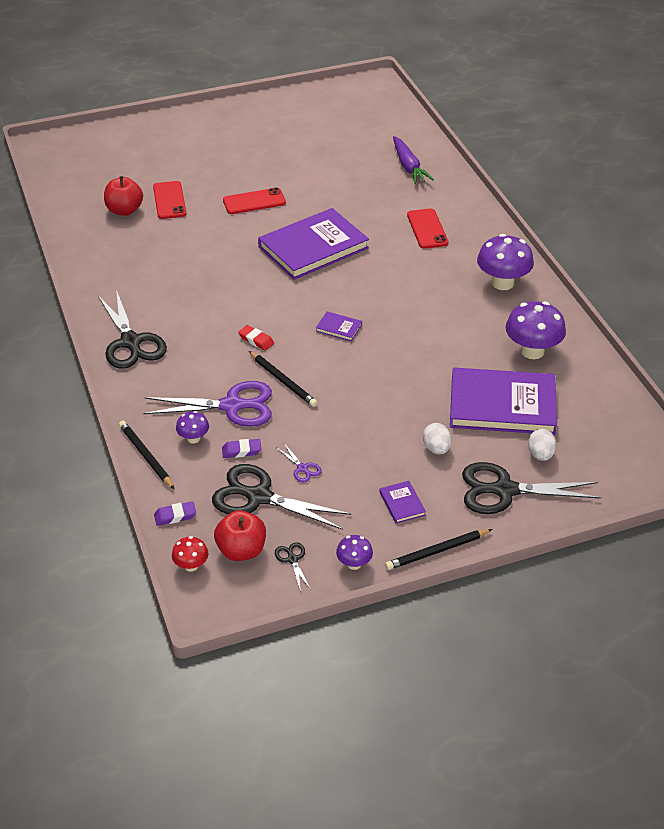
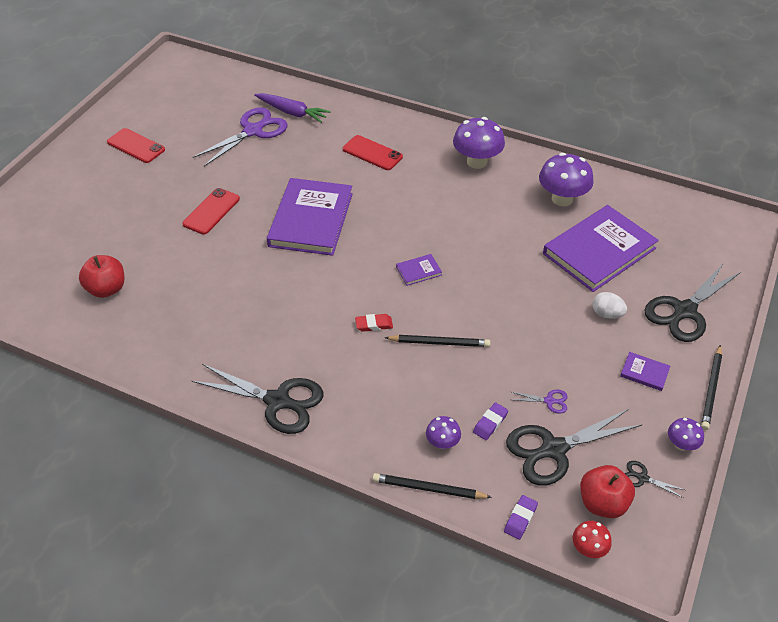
camera: 45 degrees left, 5 degrees up
purple scissors [143,381,272,427] -> purple scissors moved to [192,107,288,167]
red phone [153,181,187,219] -> red phone moved to [107,128,165,163]
white egg [528,429,556,461] -> none

